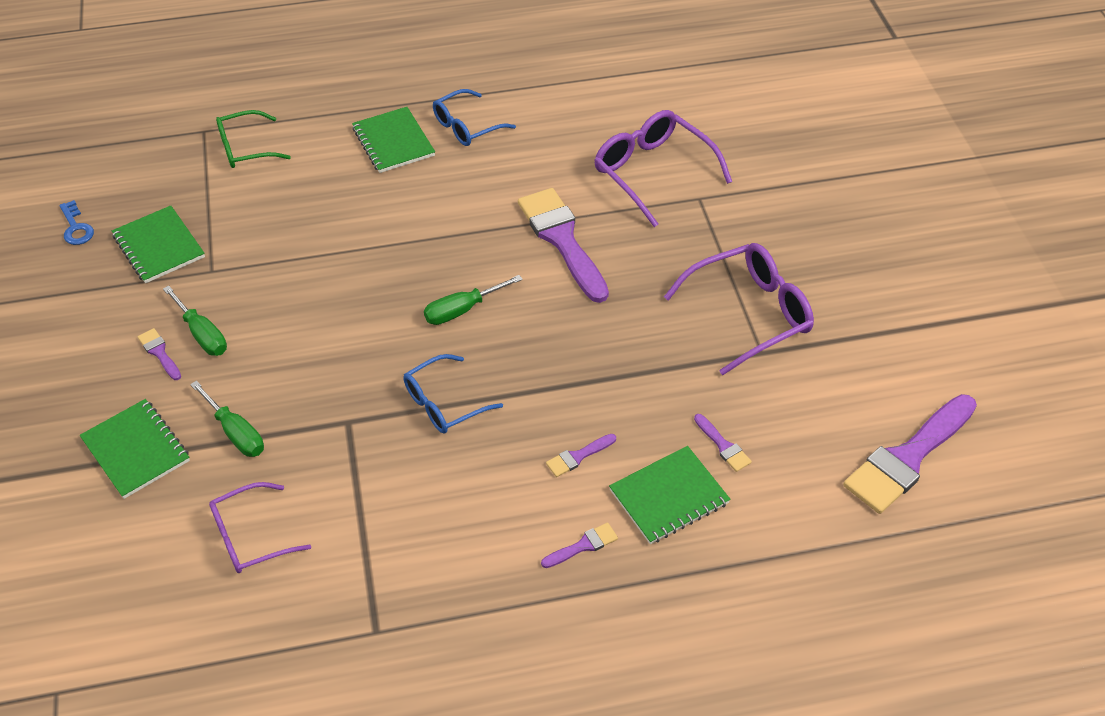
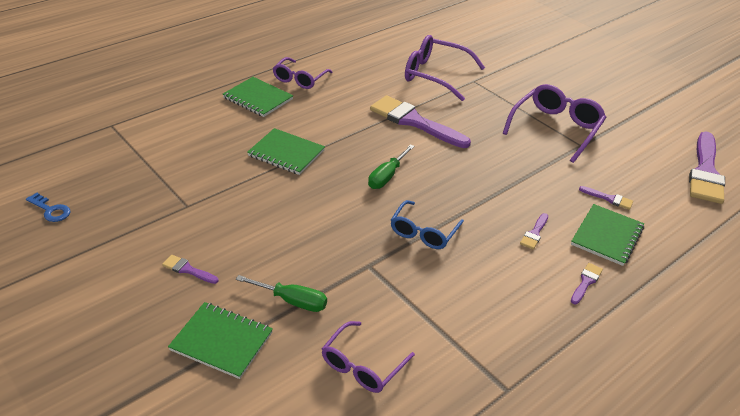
camera: 30 degrees left, 10 degrees down
green notebook [112,205,205,283] -> green notebook moved to [247,128,325,175]
green screwdriver [163,285,227,356] -> none
green glasses [216,110,291,168] -> none
blue glasses [433,89,516,146] -> purple glasses [273,57,332,89]

